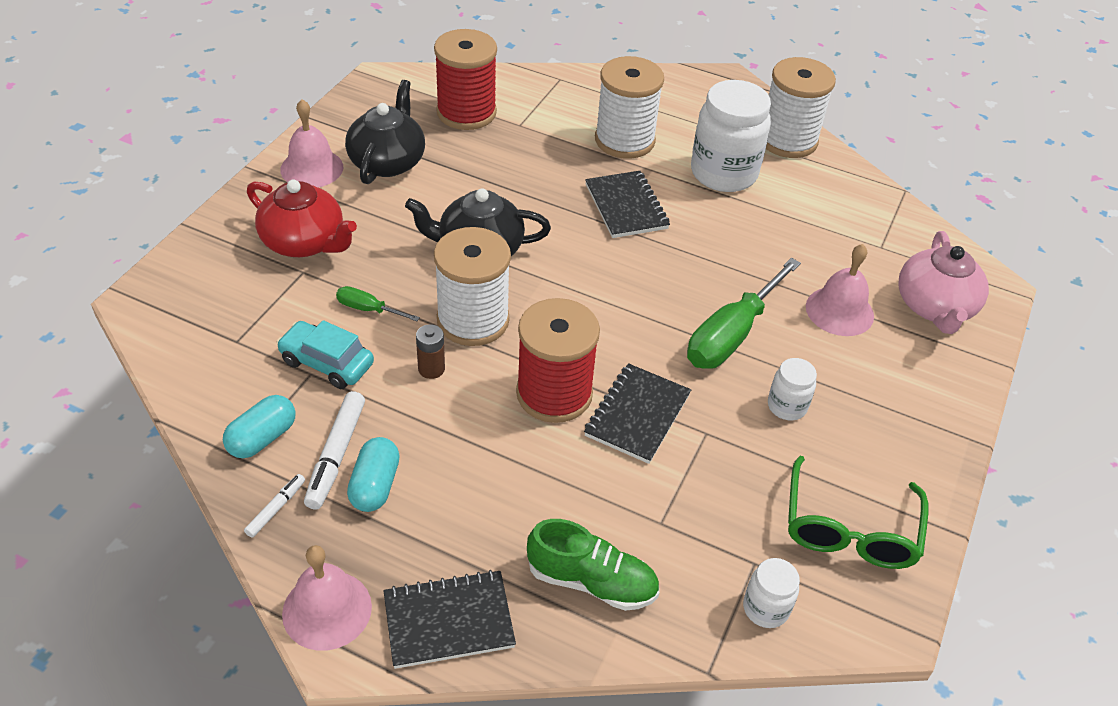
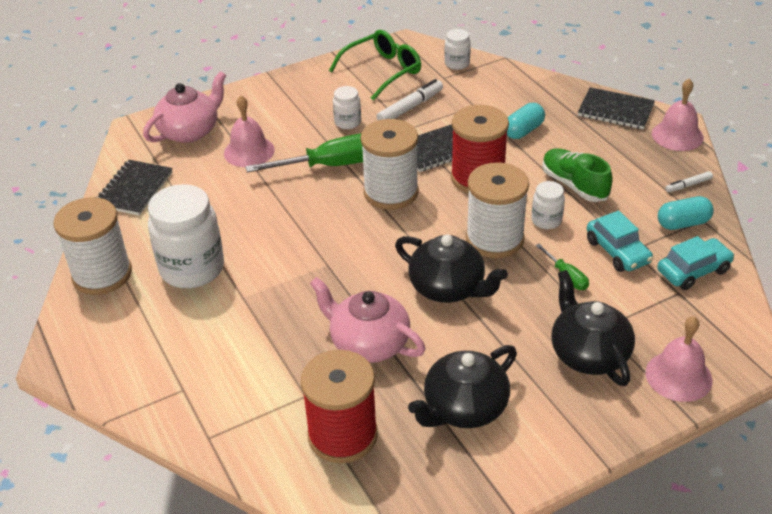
camera: 140 degrees left, 5 degrees down
red teapot [247,179,357,257] -> black teapot [551,270,635,386]
pink bell [280,99,343,187] -> pink bell moved to [645,316,712,402]
white marker [304,391,365,510] -> white marker moved to [376,79,443,120]
turquoise capsule [347,437,400,512] -> turquoise capsule moved to [507,103,545,139]
brown battery [416,324,445,379] -> white jar [532,181,565,229]
green shoe [527,519,659,611] -> green shoe moved to [542,148,613,202]
black notebook [585,171,670,238] -> black notebook moved to [98,160,172,215]
white spool [595,56,664,159] -> white spool moved to [361,119,419,210]
none -> pink teapot [310,277,425,363]
none -> turquoise car [657,236,735,290]

